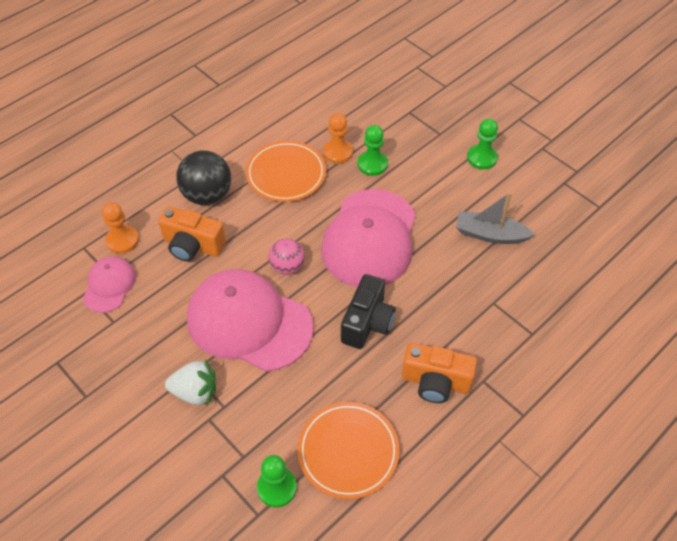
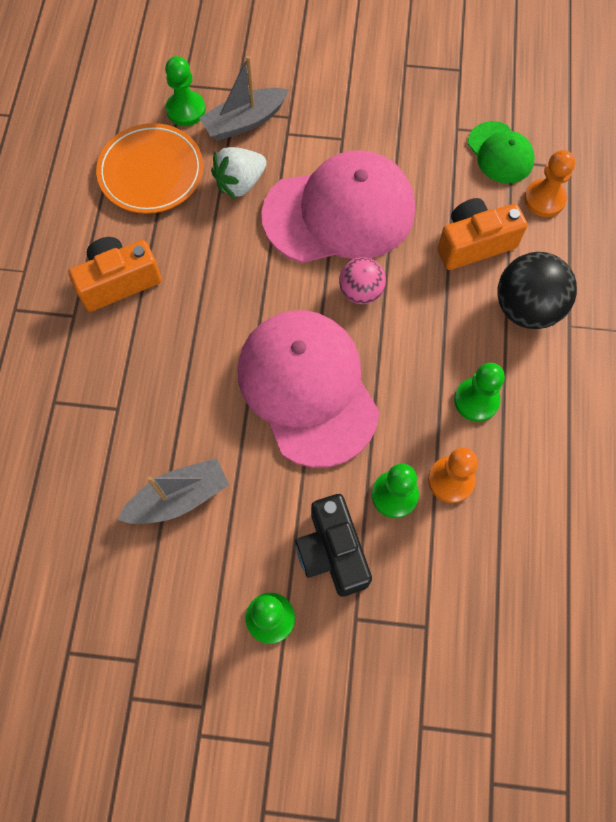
camera: 140 degrees right, 15 degrees up
pink cap [82,256,136,313] -> green cap [468,121,535,184]
white strawberry [165,360,216,405] -> white strawberry moved to [211,147,267,199]
orange plate [246,140,326,202] -> green pawn [454,363,505,422]
black camera [341,274,396,349] -> black camera moved to [295,494,372,597]
none -> grey boat [199,56,289,141]

